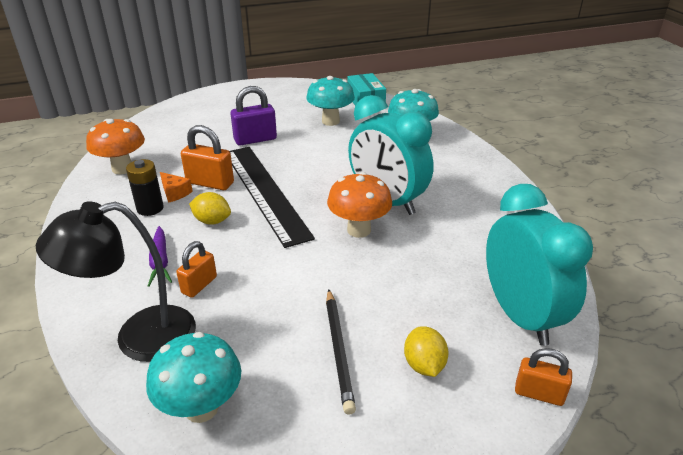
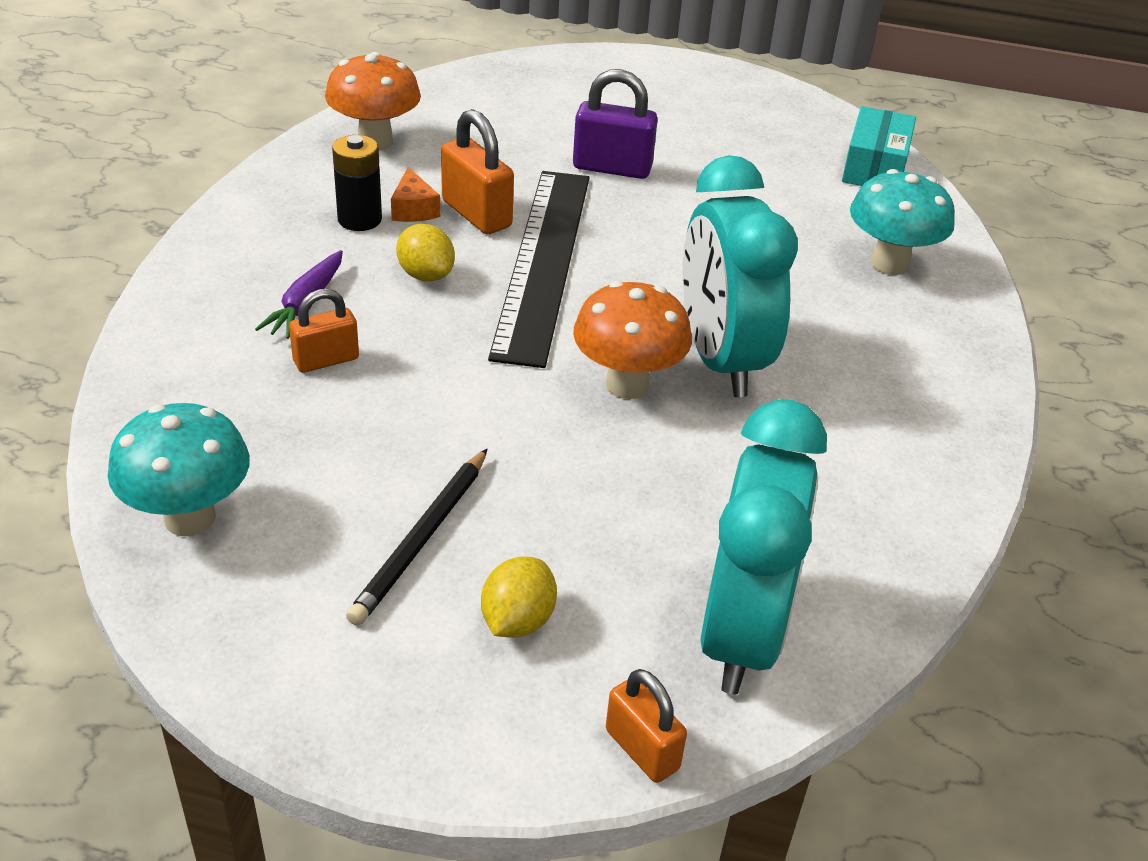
camera: 30 degrees right, 5 degrees up
black lamp [36,201,196,362] -> none
turquoise mushroom [306,76,355,126] -> none

